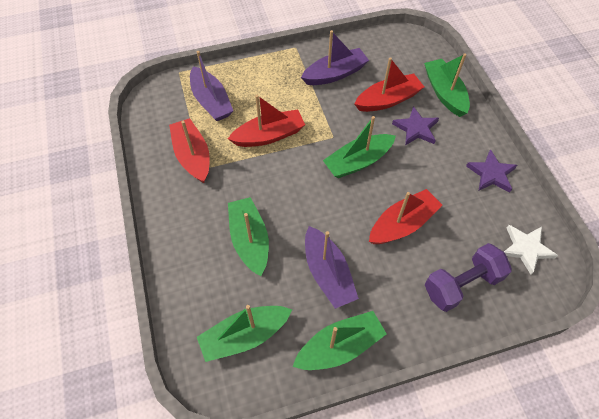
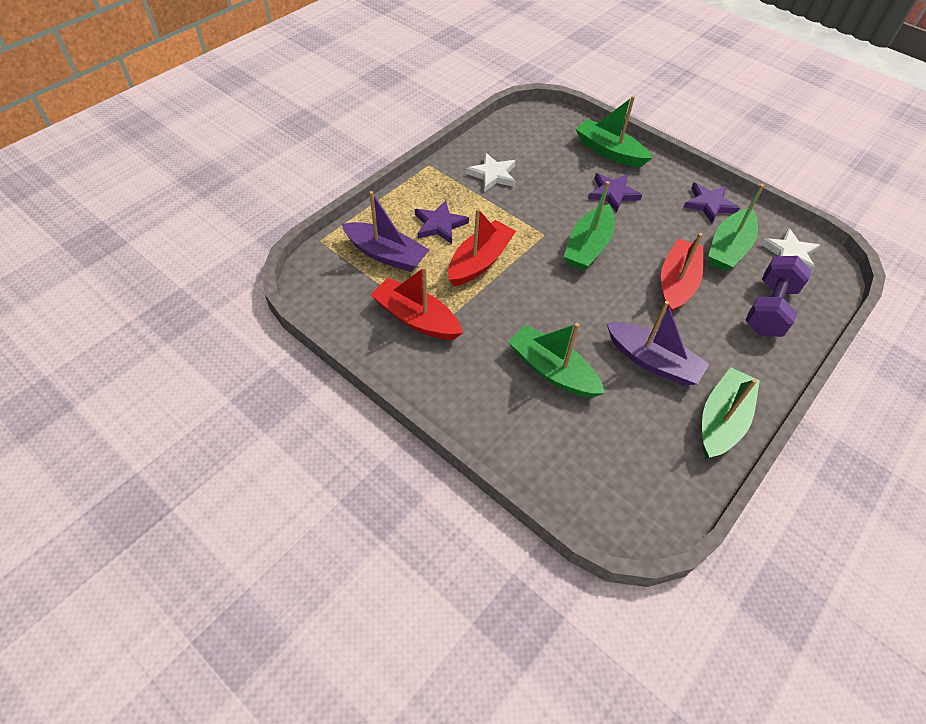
camera: 35 degrees left, 5 degrees down
green boat [197,305,292,362] -> green boat moved to [708,184,764,271]
purple boat [301,30,369,85] -> white star [466,153,516,192]
red boat [354,57,424,112] -> none
none -> purple star [415,200,469,244]

